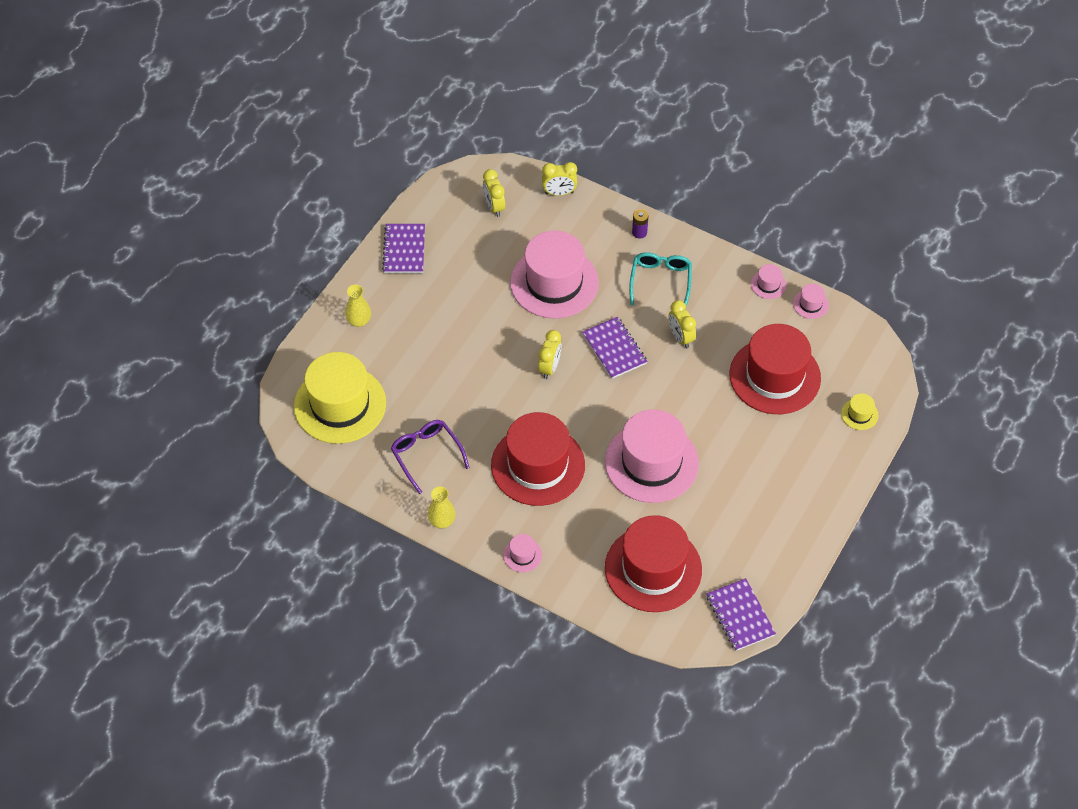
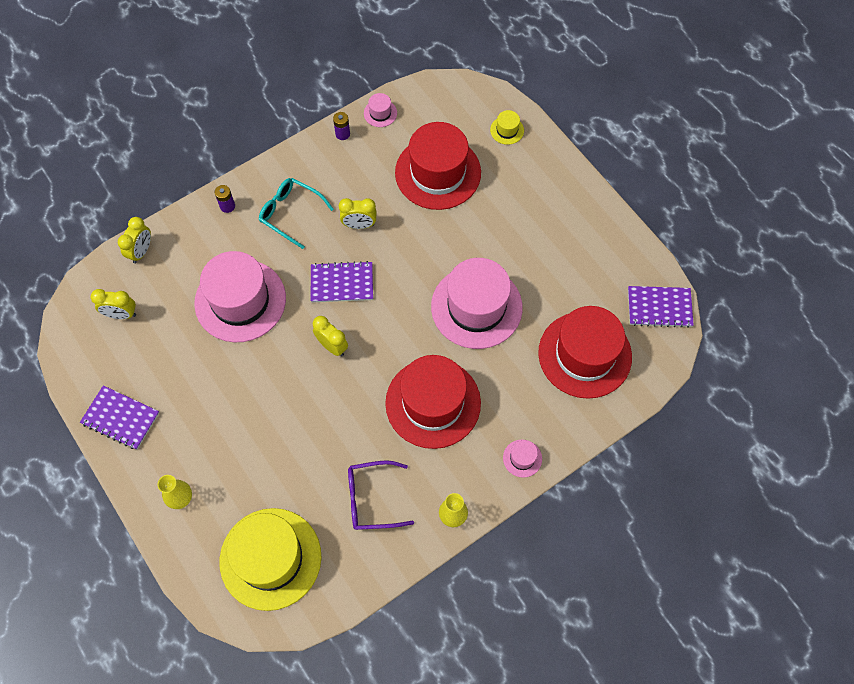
camera: 65 degrees left, 10 degrees up
pink hat [751,264,786,299] -> purple battery [333,112,350,140]

